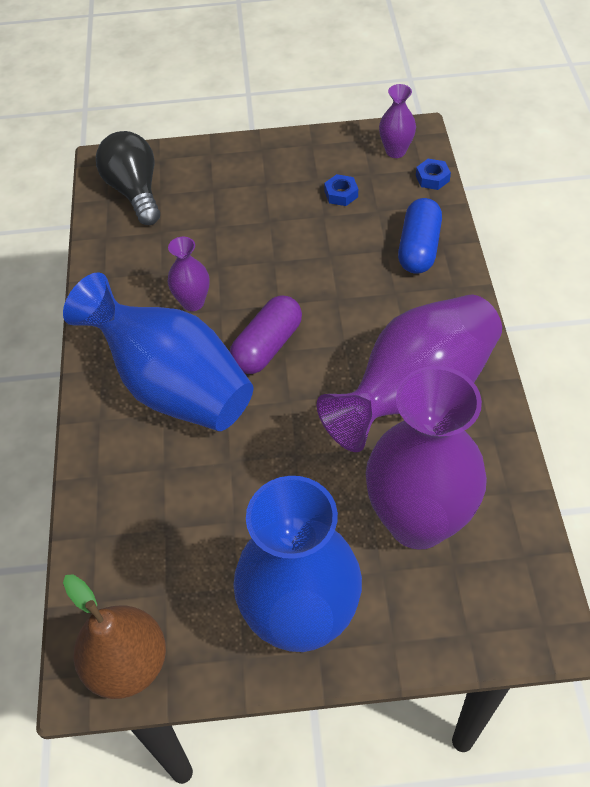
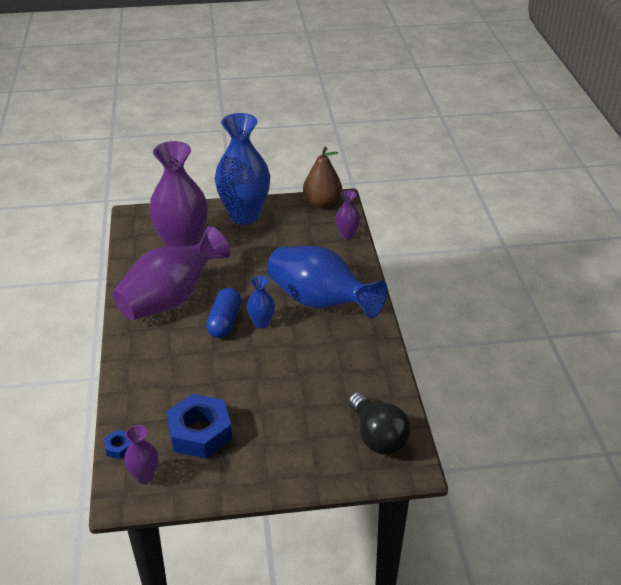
camera: 175 degrees right, 15 degrees down
purple vase [167,237,210,311] -> purple vase moved to [336,190,360,239]
purple capsule [230,295,302,374] -> blue vase [247,276,275,328]
blue nut [324,174,358,206] -> blue nut [166,394,232,459], size x2.29
blue capsule [398,198,442,274] -> blue capsule moved to [206,288,242,338]

